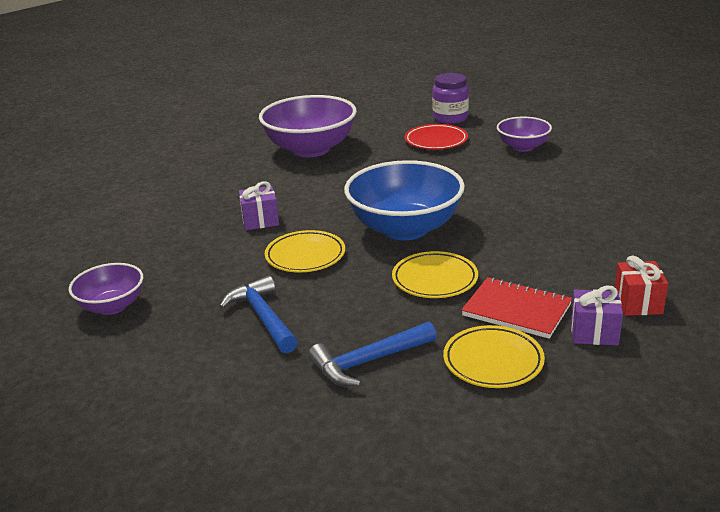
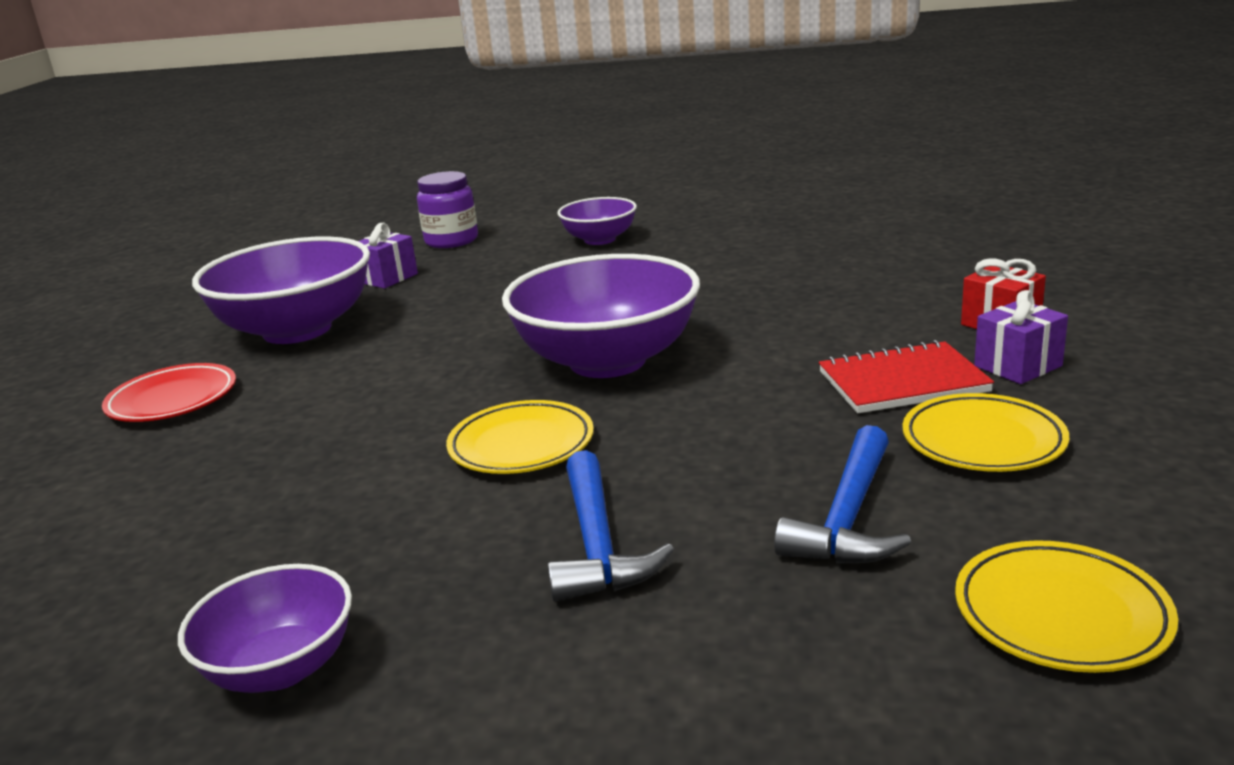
camera: 40 degrees left, 5 degrees down
blue hammer [219,276,298,353] -> blue hammer turned 120 degrees counterclockwise [548,450,674,602]
purple gift [239,181,279,230] -> purple gift moved to [359,223,418,289]
blue bowl [344,160,465,240] -> purple bowl [502,254,700,378]
yellow plate [392,251,478,298] -> yellow plate moved to [955,540,1178,673]
red plate [405,124,468,150] -> red plate moved to [102,363,236,422]

